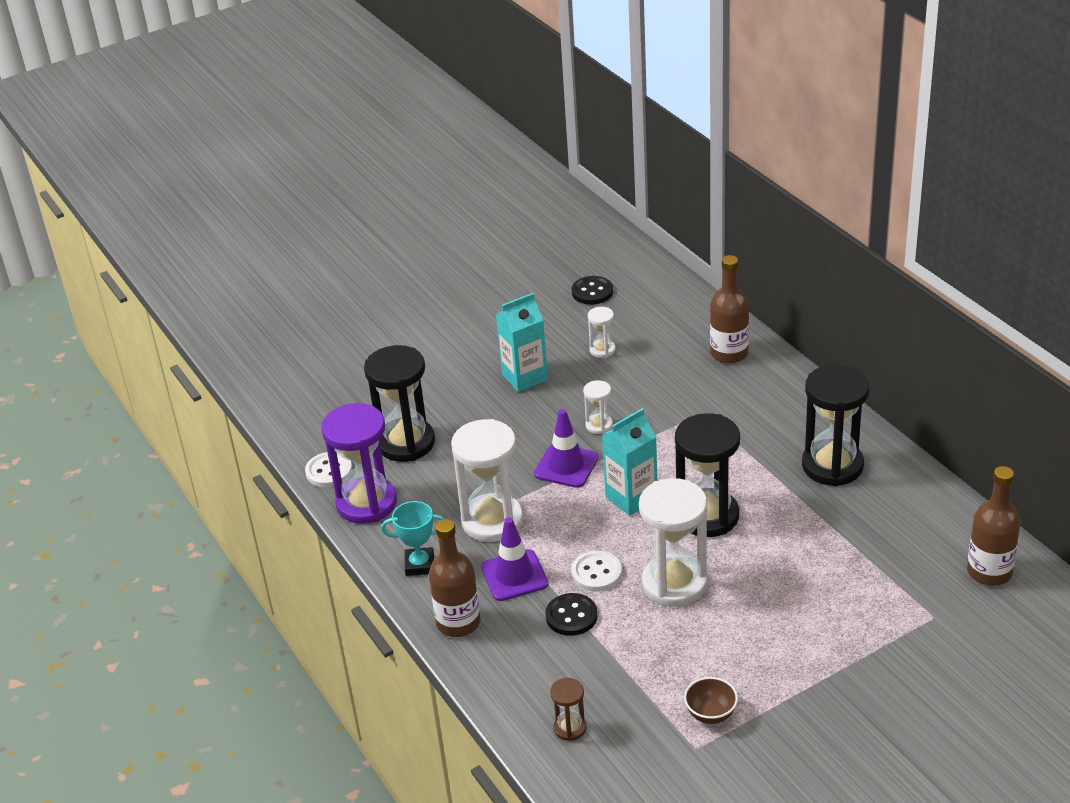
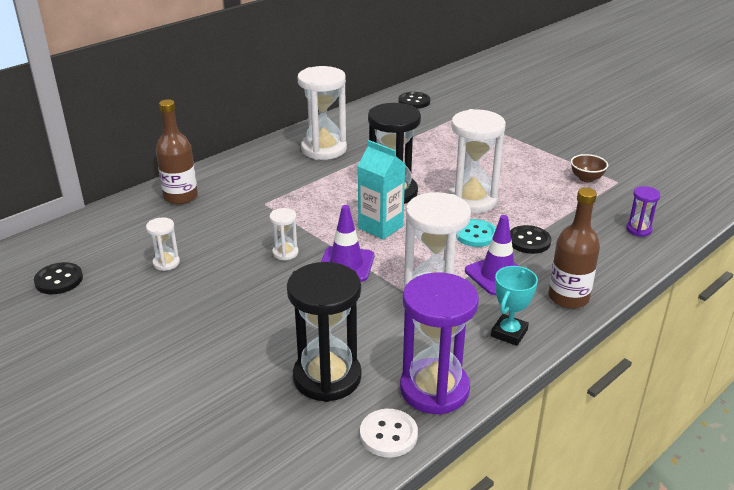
camera: 105 degrees left, 5 degrees down
turquoise trophy [381,501,444,576] -> turquoise trophy turned 45 degrees clockwise [491,266,538,346]
turquoise carton [496,293,548,392] -> none
brown hourglass [550,678,587,741] -> purple hourglass [626,186,661,236]
white button [571,551,622,591] -> turquoise button [457,219,496,247]
black hourglass [802,364,870,486] -> white hourglass [298,66,347,160]
brown bottle [967,466,1021,586] -> black button [398,92,430,109]

